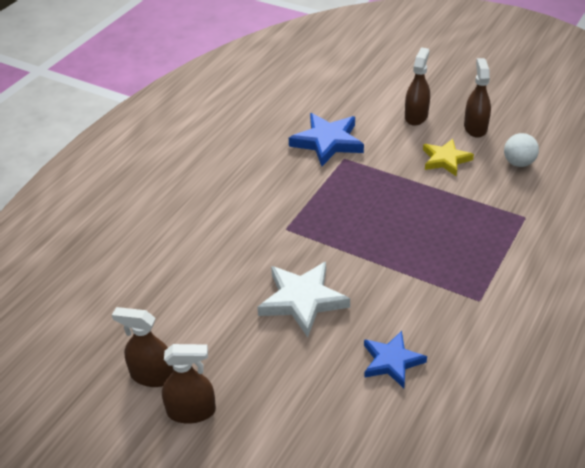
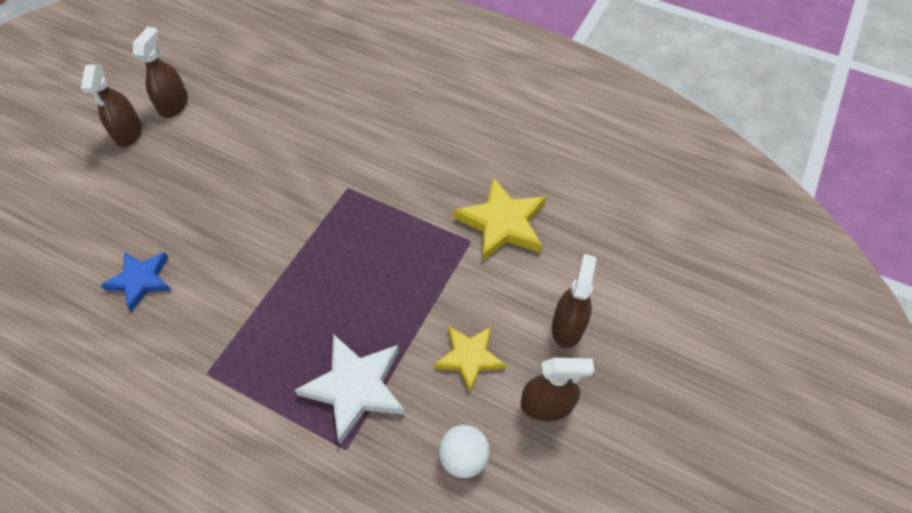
camera: 85 degrees right, 15 degrees up
white star [257,262,350,337] -> white star moved to [295,334,405,445]
blue star [289,113,364,166] -> yellow star [454,177,546,261]
brown spray bottle [405,48,430,126] -> brown spray bottle turned 90 degrees counterclockwise [552,254,597,348]

